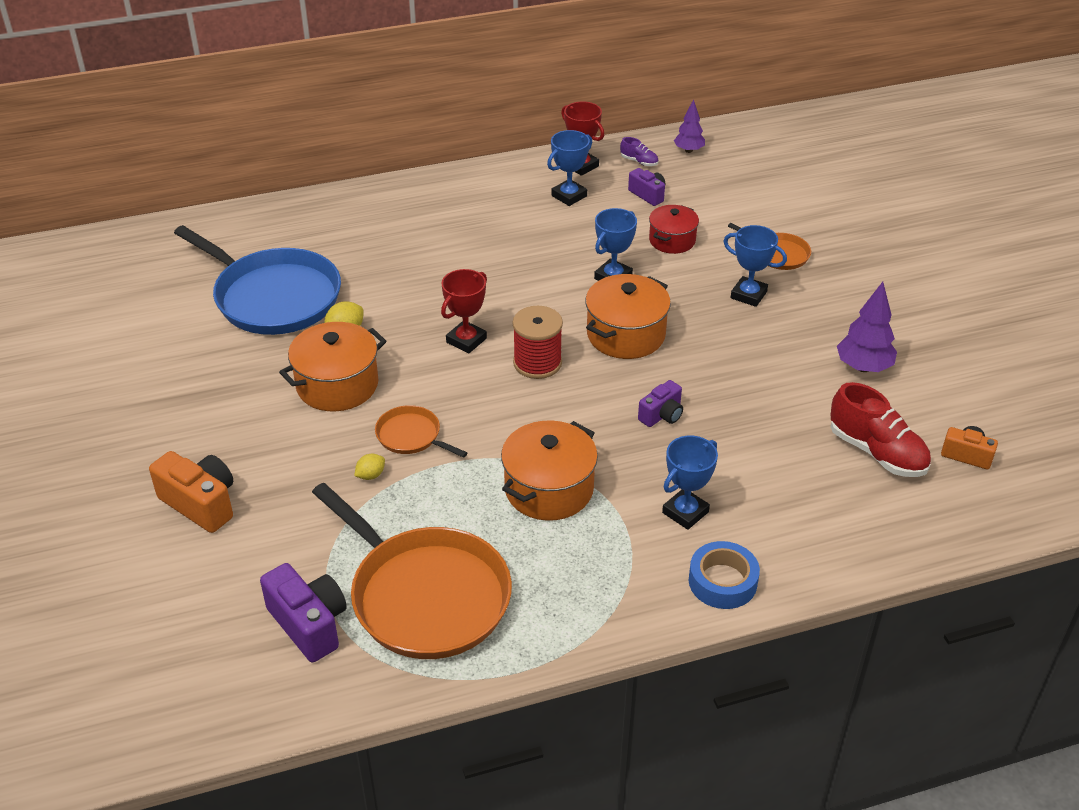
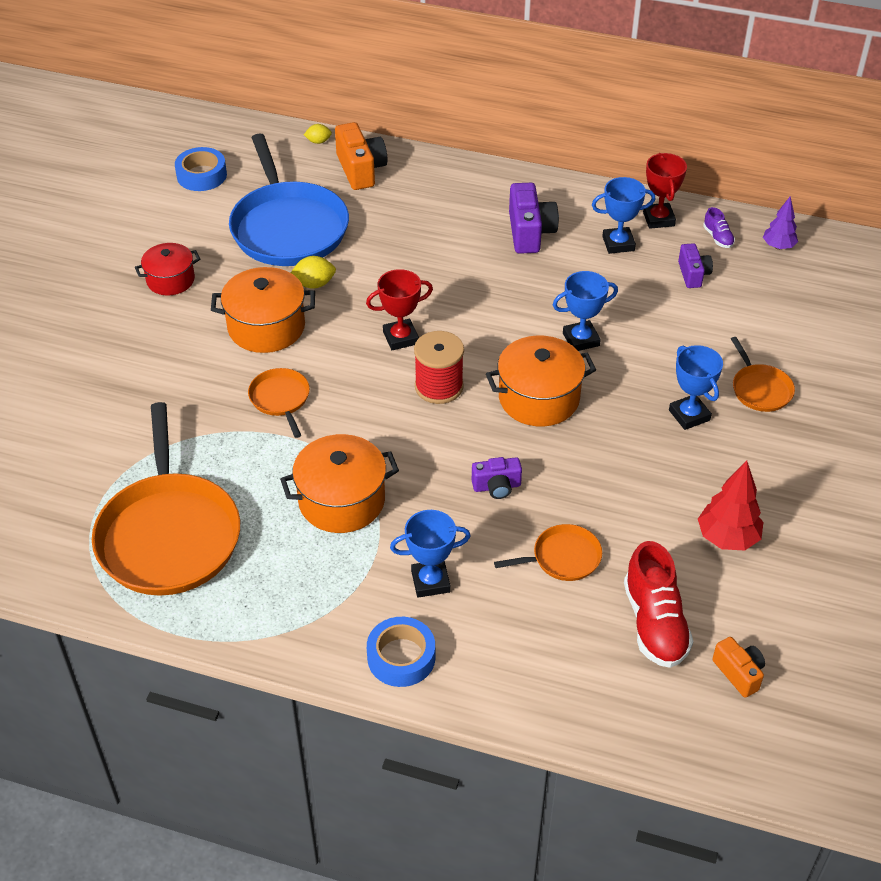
camera: 35 degrees right, 5 degrees up
orange camera [149,451,233,533] -> orange camera moved to [335,122,387,190]
purple camera [260,563,347,662] -> purple camera moved to [509,183,559,254]
yellow lemon [354,454,385,480] -> yellow lemon moved to [304,124,332,144]
red pot [649,205,699,254] -> red pot moved to [135,243,200,296]
purple tree [837,282,897,372] -> red tree [698,461,763,551]
none -> blue tape [175,147,227,191]
none -> orange pan [494,524,602,581]

